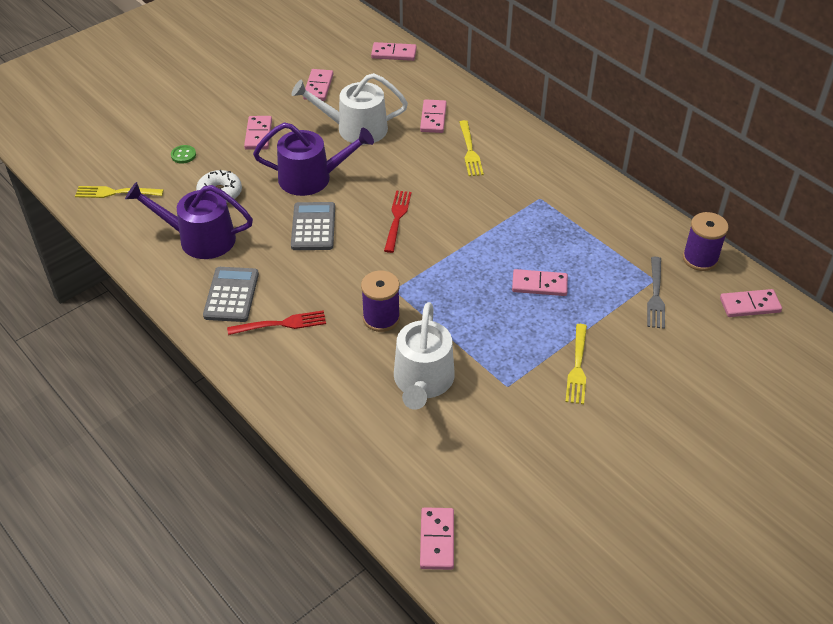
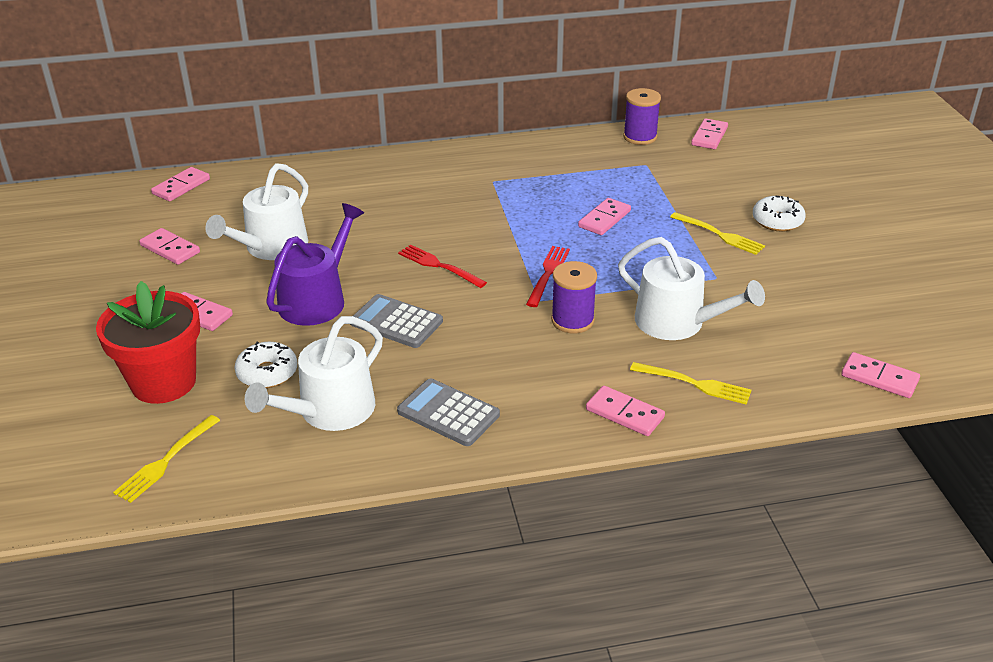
camera: 60 degrees left, 10 degrees down
purple watering can [125,182,253,259] -> white watering can [245,316,383,431]
green button [171,145,196,164] -> red flower pot [96,281,200,404]
red fork [227,310,326,335] -> red fork moved to [526,246,570,307]
pink domino [420,99,447,133] -> pink domino moved to [586,386,665,436]
yellow fork [459,120,484,176] -> yellow fork moved to [630,362,751,405]
grey fork [647,257,665,329] -> none
none -> white donut [753,196,806,232]

